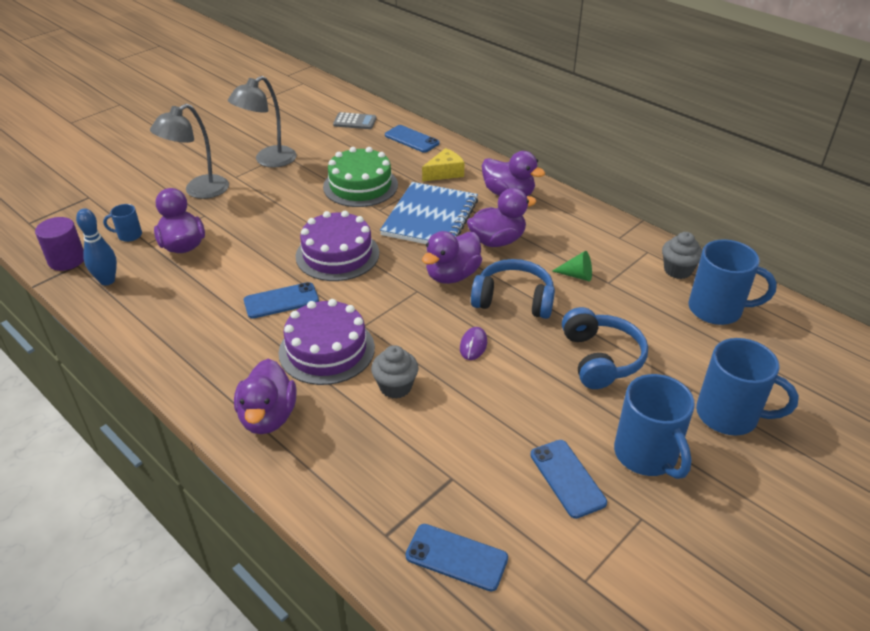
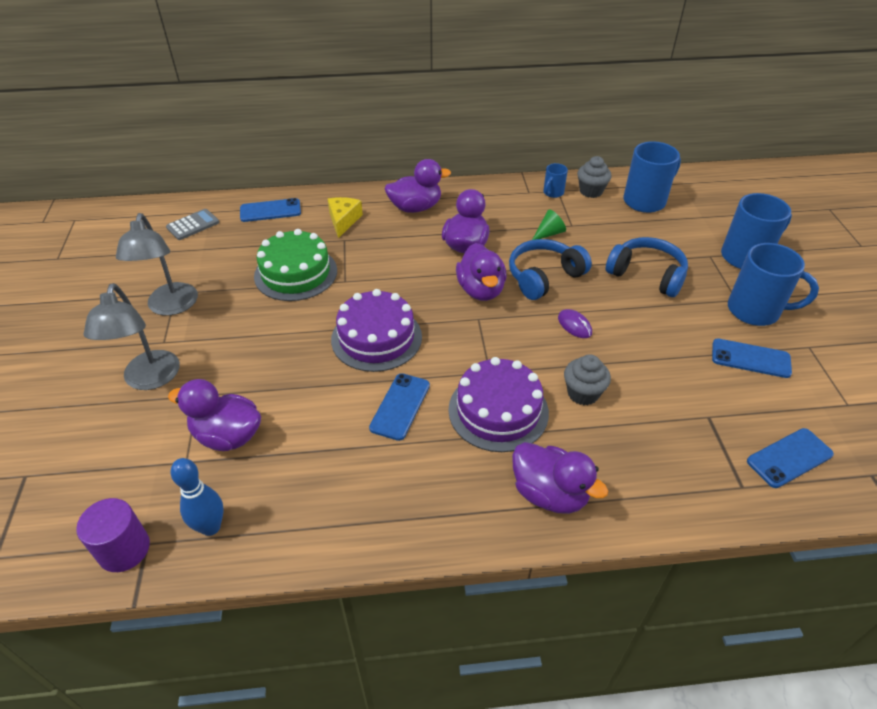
camera: 50 degrees left, 5 degrees up
blue mug [103,204,142,242] -> blue mug moved to [543,163,568,198]
blue notebook [380,182,478,244] -> none

